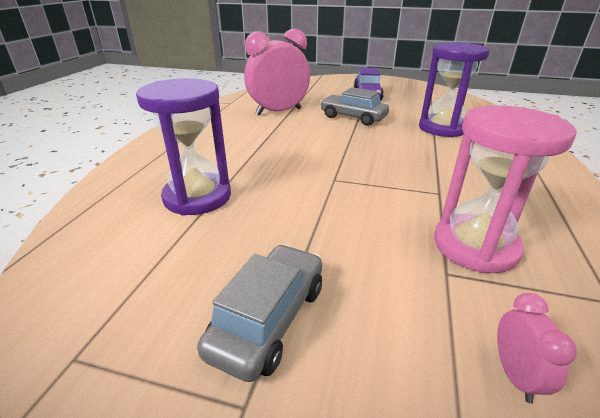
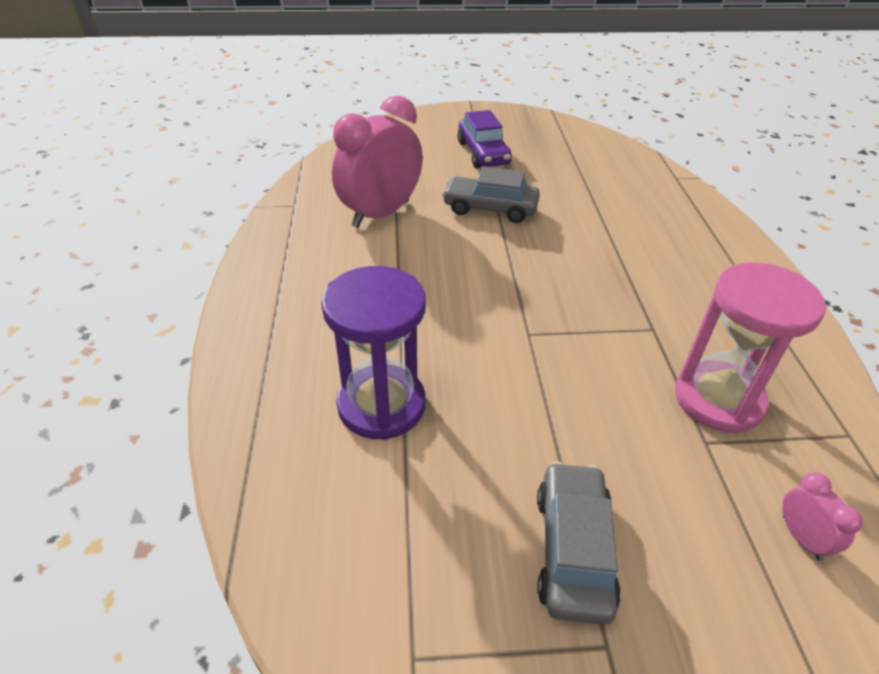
camera: 20 degrees left, 10 degrees up
purple hourglass [419,42,490,137] -> none

